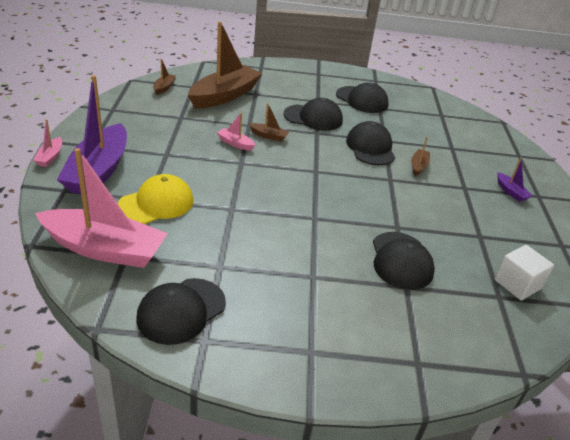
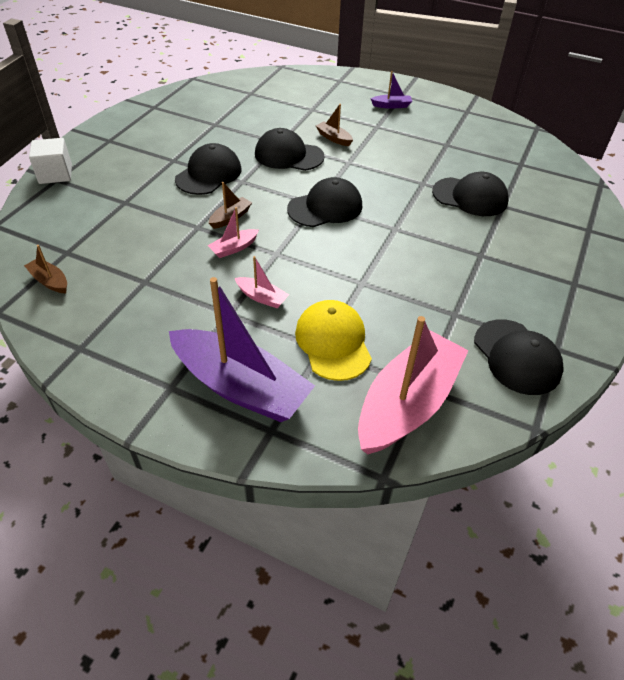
camera: 65 degrees left, 10 degrees up
pink boat [33,119,62,167] -> pink boat moved to [235,256,289,308]
brown boat [188,21,263,109] -> none
black cap [336,83,389,113] -> black cap moved to [287,177,362,227]
white cube [495,245,554,301] -> white cube moved to [29,138,72,184]

